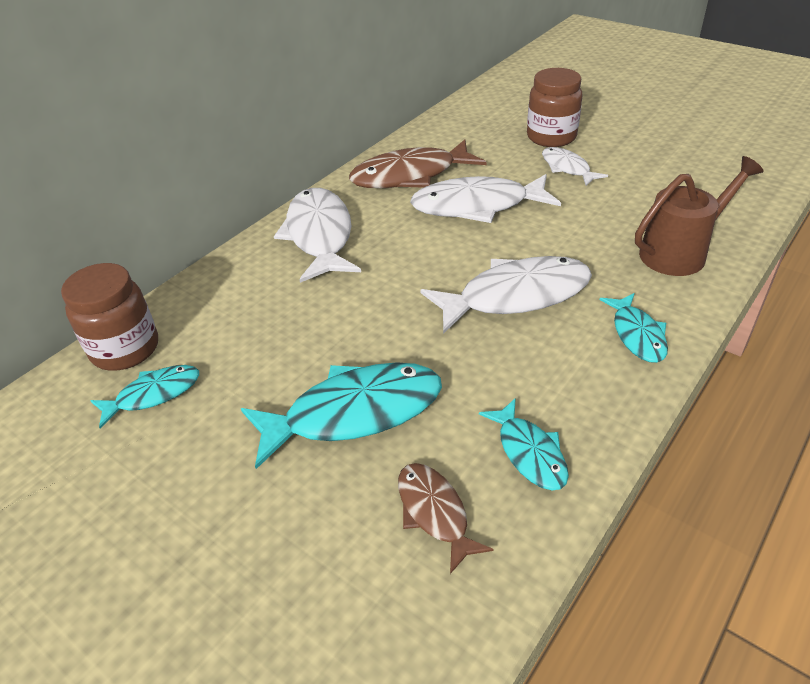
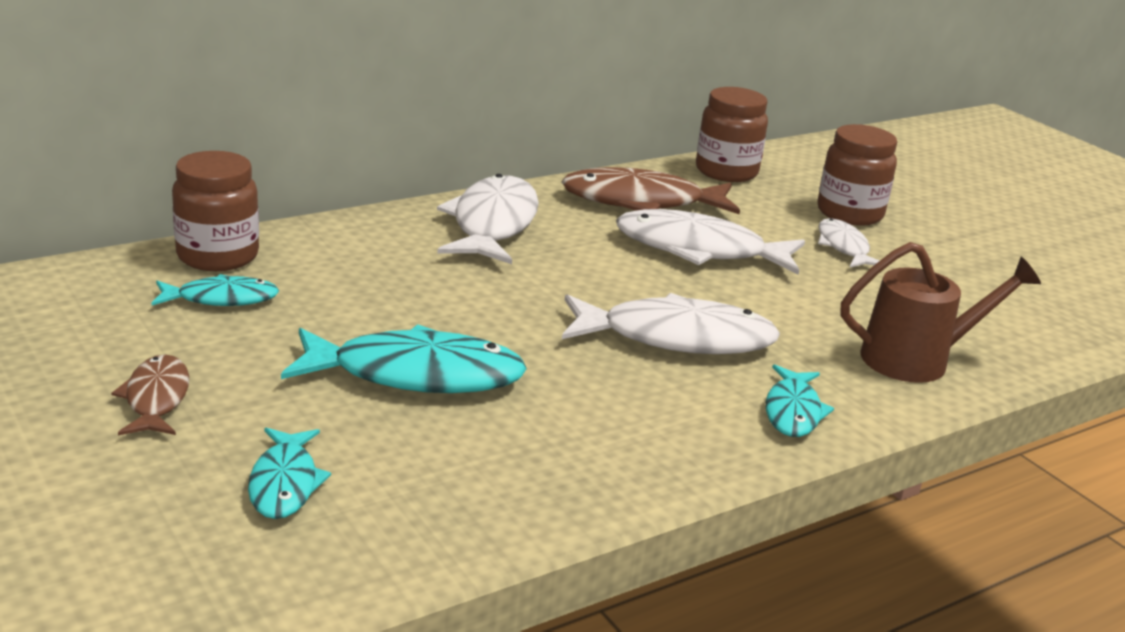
camera: 15 degrees right, 15 degrees down
brown fish [398,463,493,574] -> brown fish moved to [111,355,189,435]
turquoise fish [479,398,569,490] -> turquoise fish moved to [248,428,331,519]
none -> brown jar [696,87,768,182]

